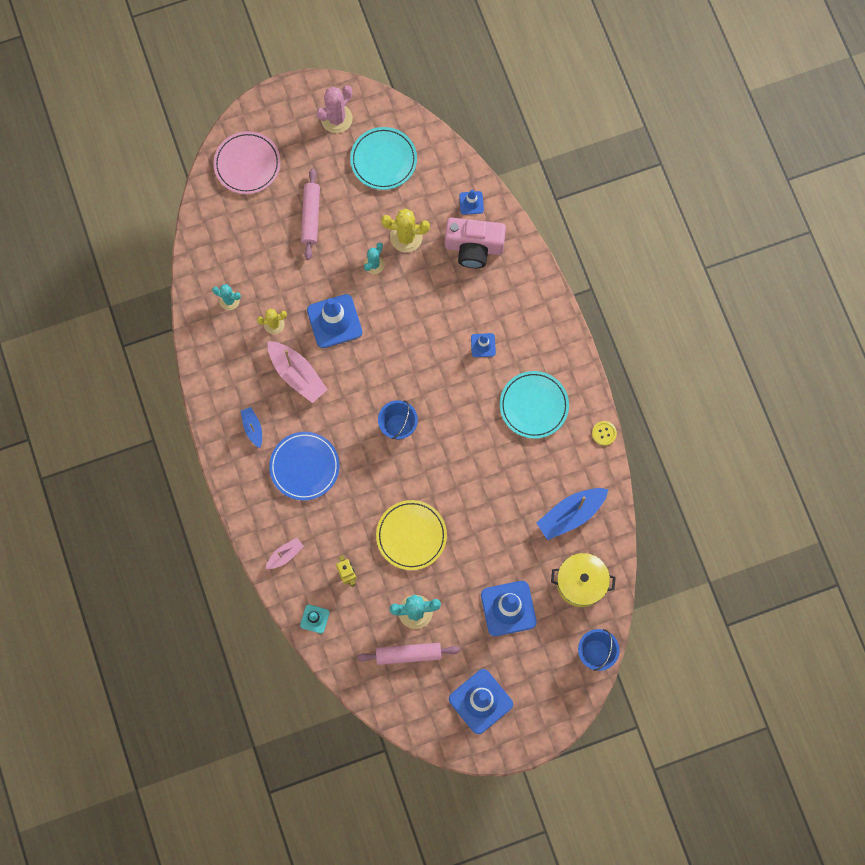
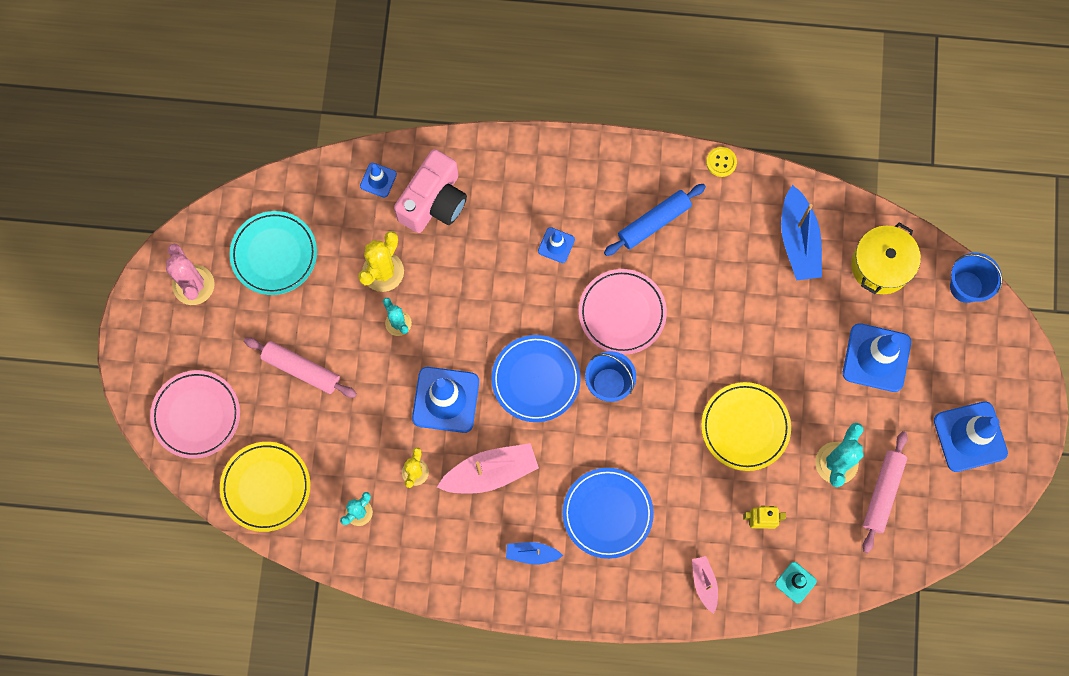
camera: 65 degrees left, 0 degrees up
turquoise plate [500,371,569,439] -> blue rolling pin [604,184,706,256]
none -> yellow plate [220,442,310,532]
none -> blue plate [491,335,581,422]
none -> pink plate [579,269,667,355]

